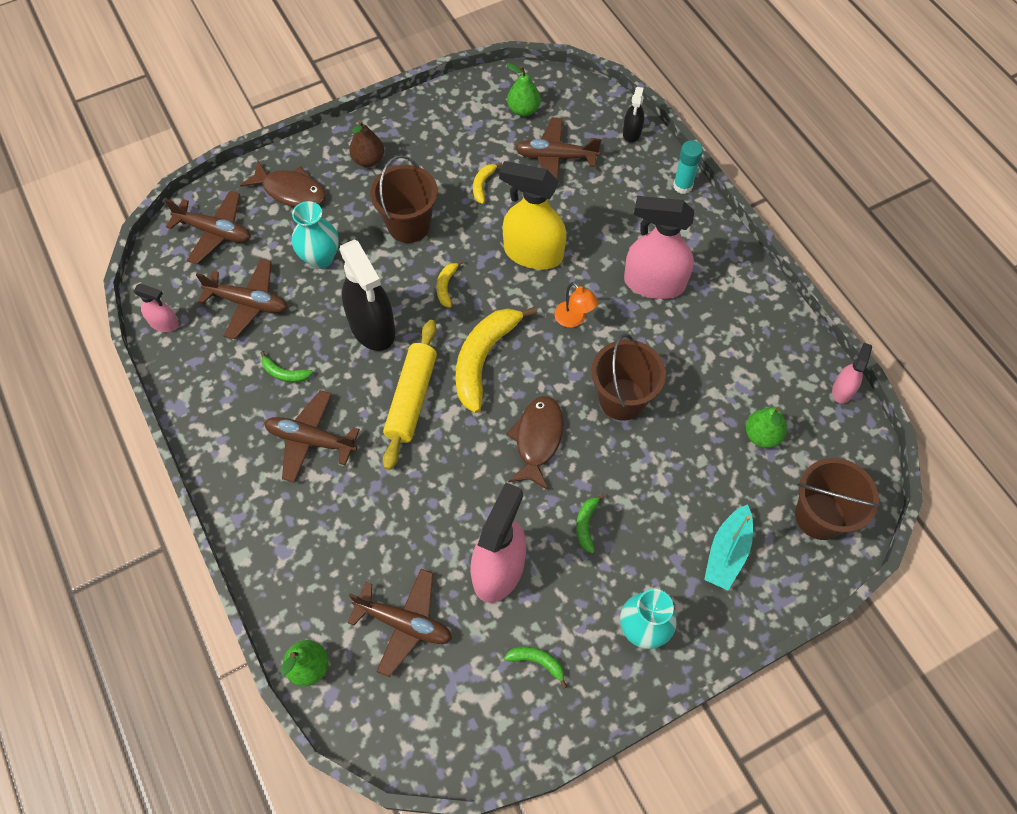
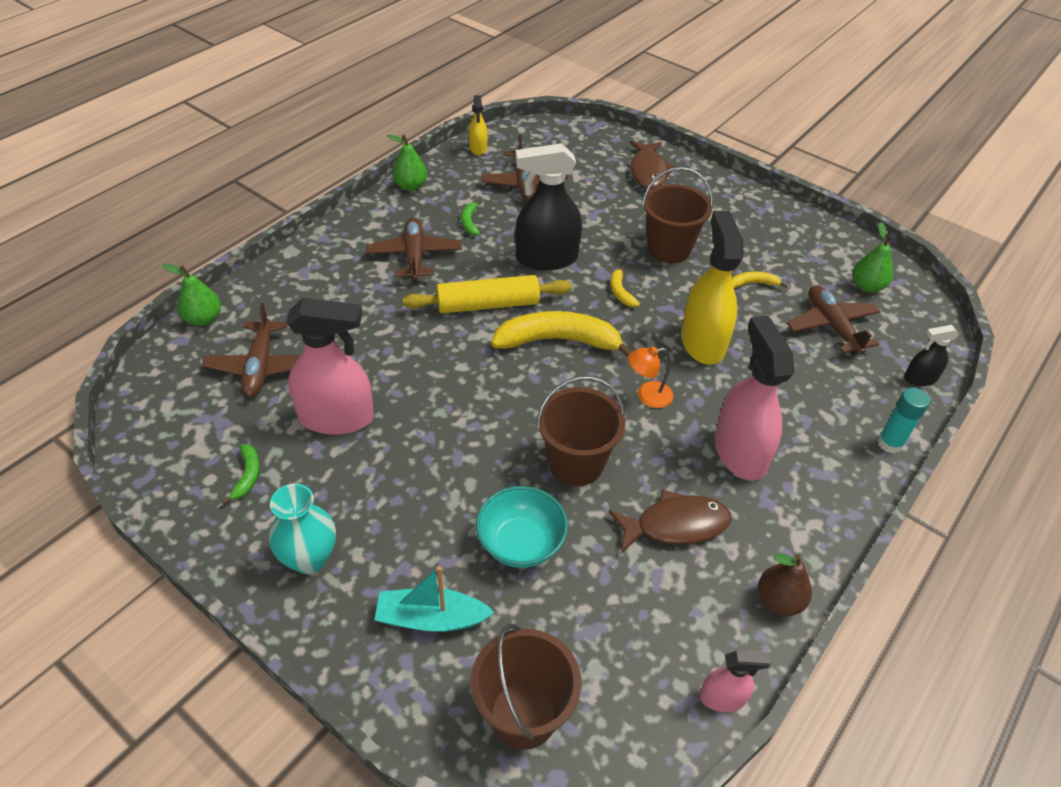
camera: 65 degrees right, 15 degrees down
pink spray bottle [134,283,179,332] -> yellow spray bottle [469,95,488,155]
brown plane [165,191,251,264] -> none
turquoise vase [292,201,339,269] -> none
black spray bottle [339,240,395,351] -> black spray bottle turned 45 degrees clockwise [515,143,582,270]
brown pear [349,120,384,167] -> brown pear moved to [758,554,812,616]
yellow banana [436,260,464,308] -> yellow banana turned 90 degrees counterclockwise [610,266,640,307]
brown fish [506,396,564,490] -> brown fish moved to [609,489,731,553]
orange lamp [554,282,598,328] -> orange lamp turned 45 degrees clockwise [628,346,674,408]
green banana [576,493,605,553] -> none
green pear [746,407,787,448] -> green pear moved to [387,134,427,191]
none -> turquoise bowl [476,486,568,568]

